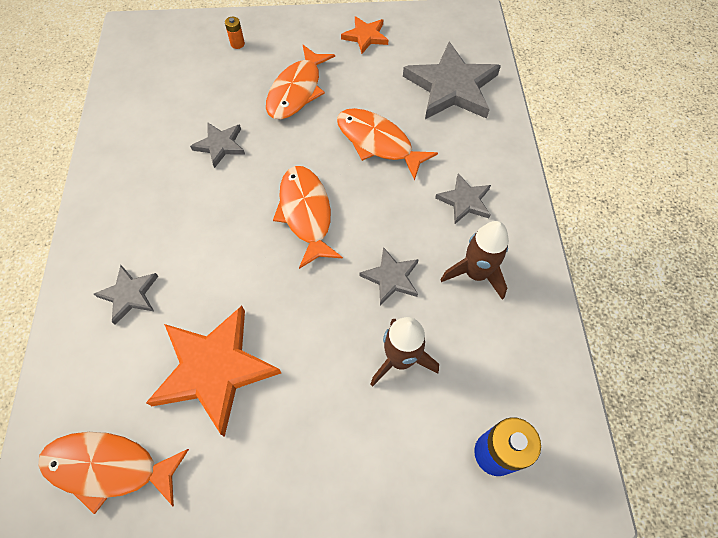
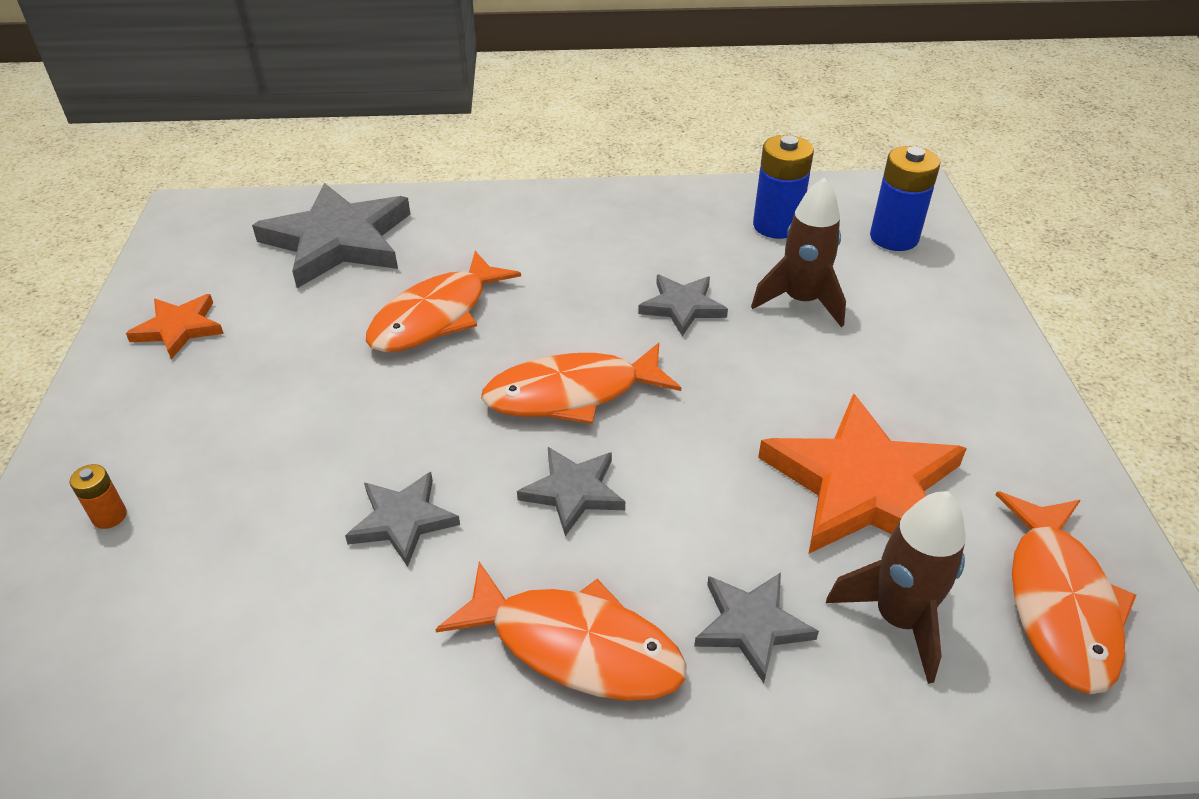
camera: 90 degrees left, 20 degrees down
orange fish [266,45,335,119] -> orange fish moved to [435,562,687,701]
grey star [435,173,491,224] -> grey star moved to [517,447,625,536]
brown rocket [440,221,509,300] -> brown rocket moved to [826,491,966,684]
none -> blue battery [753,135,814,239]

